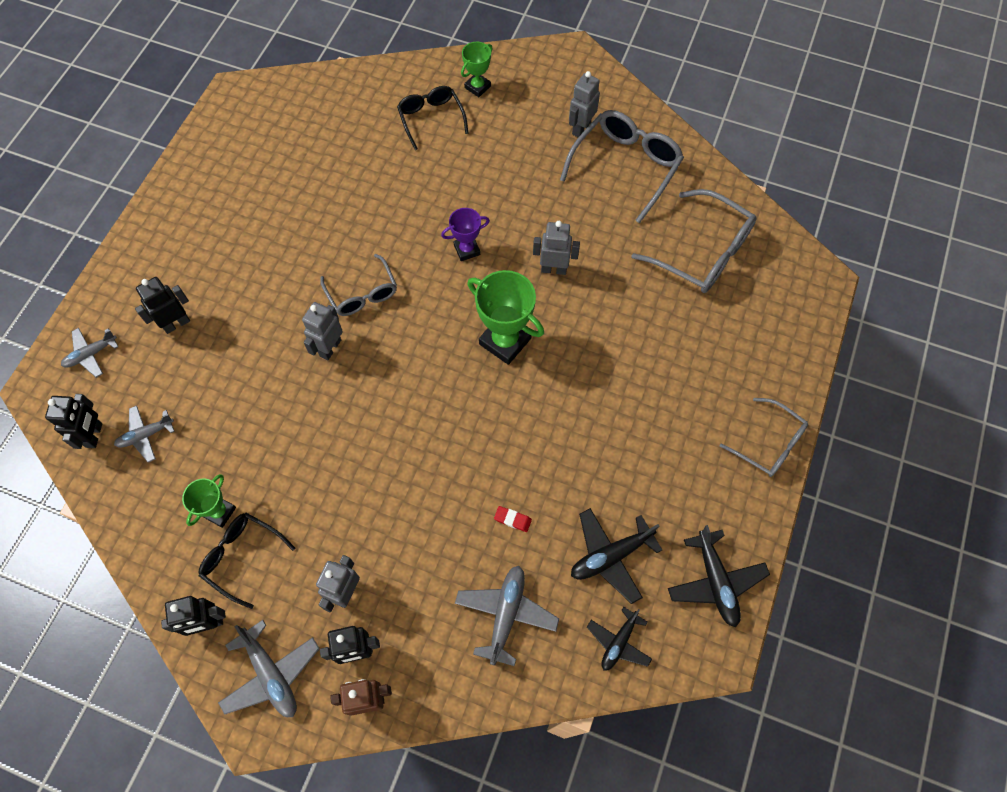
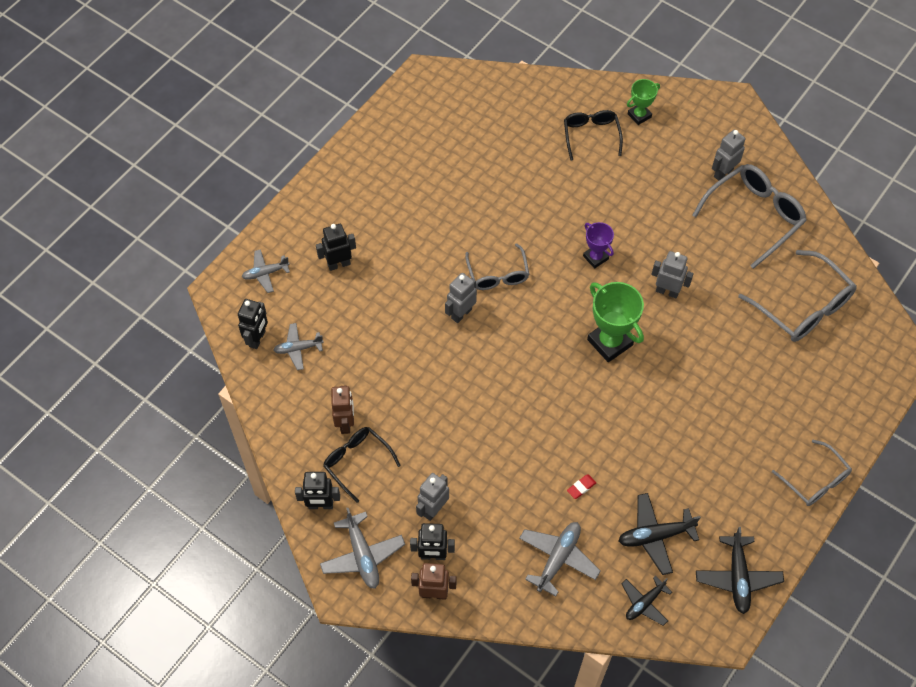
camera: 15 degrees right, 5 degrees down
green trophy [182,474,236,528] -> brown robot [331,386,354,434]
purple trophy [441,208,490,261] -> purple trophy turned 60 degrees clockwise [583,222,614,269]
red eraser [494,506,532,532] -> red eraser turned 75 degrees counterclockwise [567,474,596,499]

